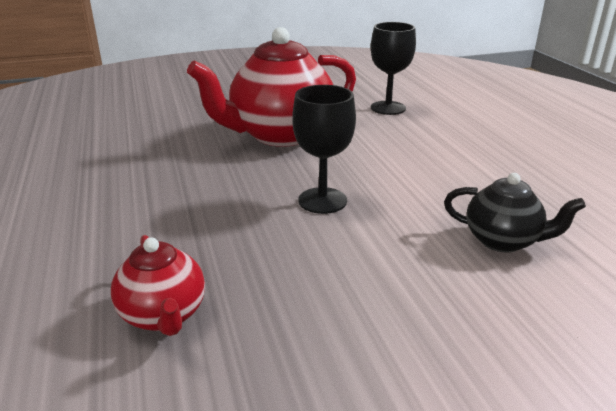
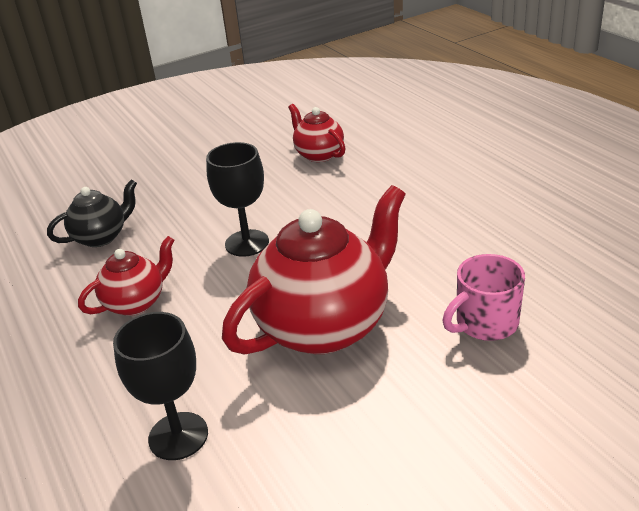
camera: 170 degrees right, 5 degrees up
black teapot [444,173,586,252] -> black teapot turned 135 degrees clockwise [47,179,137,247]
none -> red teapot [78,236,174,316]
none -> pink mug [442,254,525,341]

